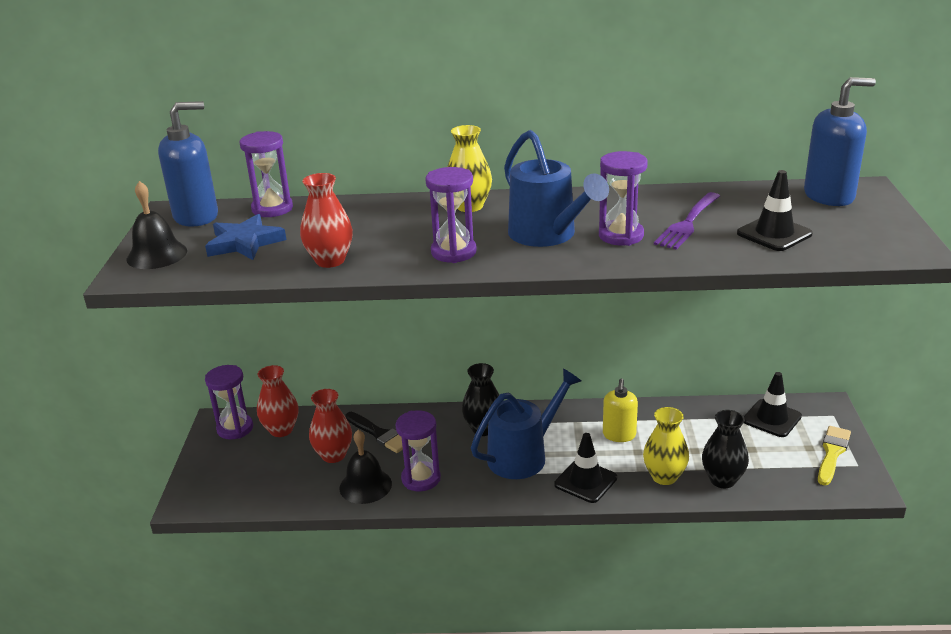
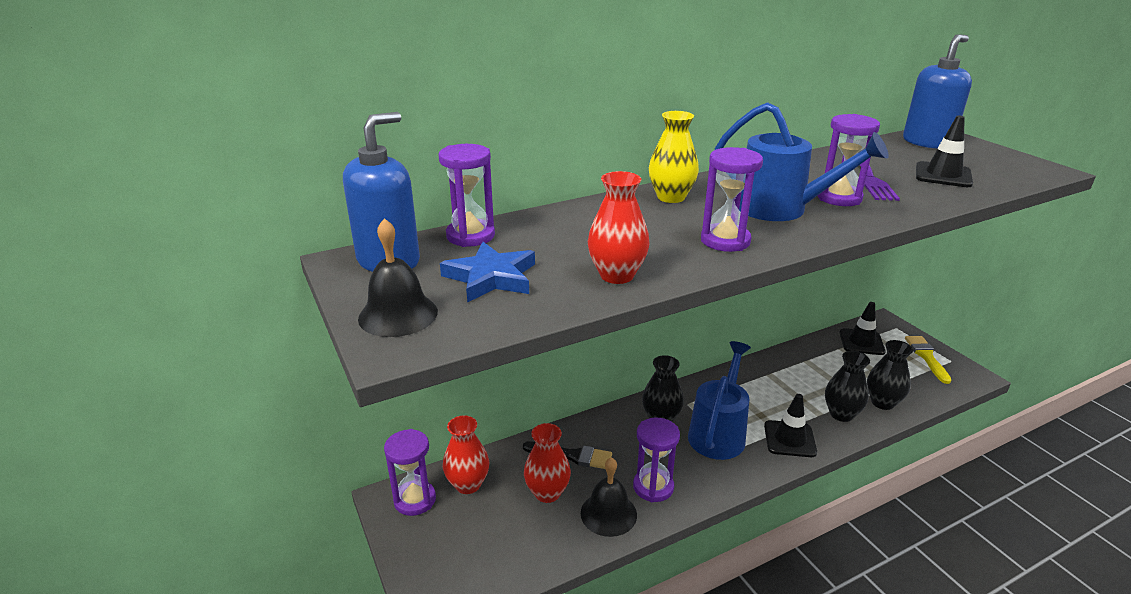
camera: 30 degrees left, 0 degrees up
yellow soap dispenser [603,378,638,442] -> none
yellow vase [643,407,689,485] -> black vase [825,351,870,422]

